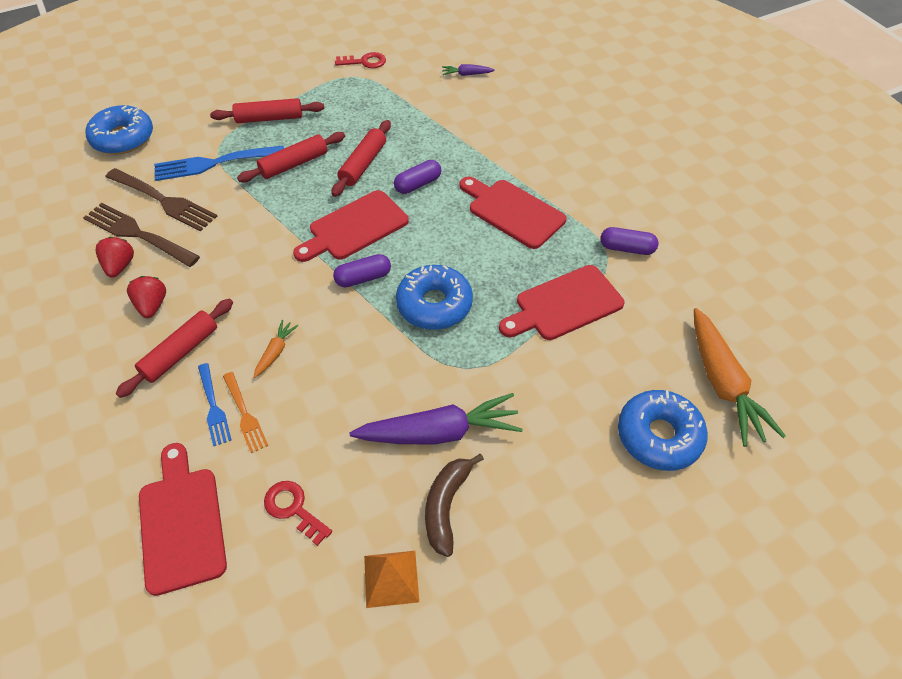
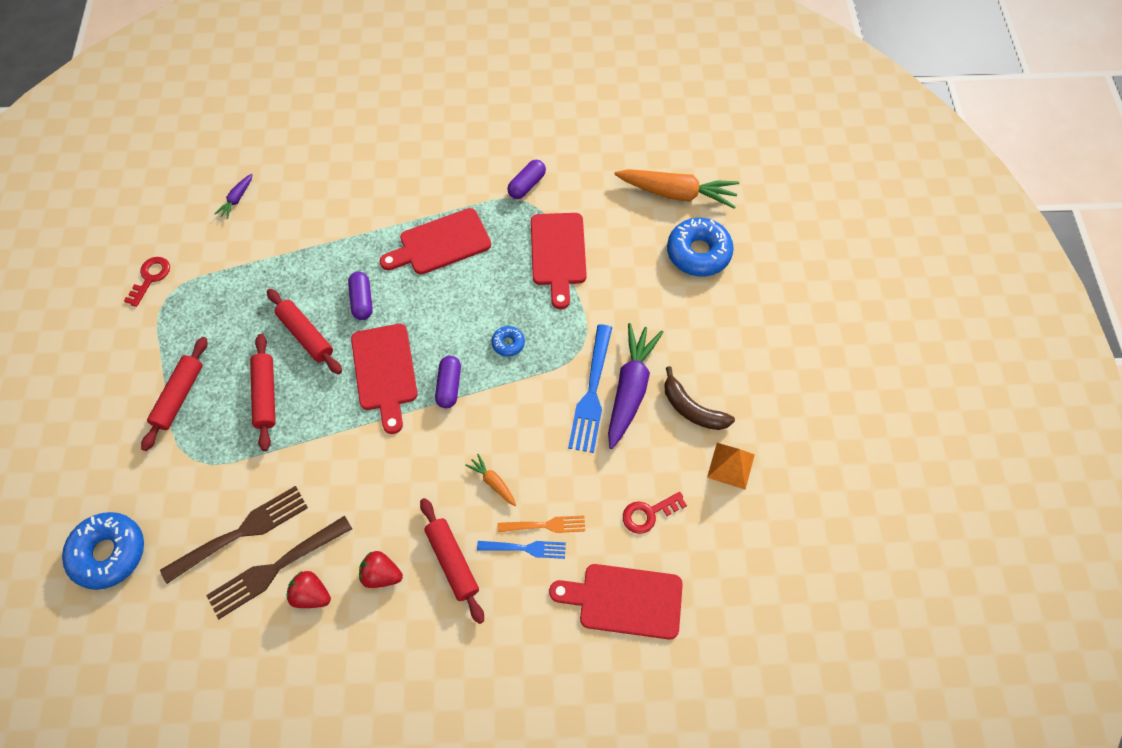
camera: 65 degrees left, 10 degrees up
blue fork [154,145,284,181] -> blue fork moved to [568,324,612,453]
blue donut [396,265,473,330] -> blue donut [491,326,525,357], size x0.48

